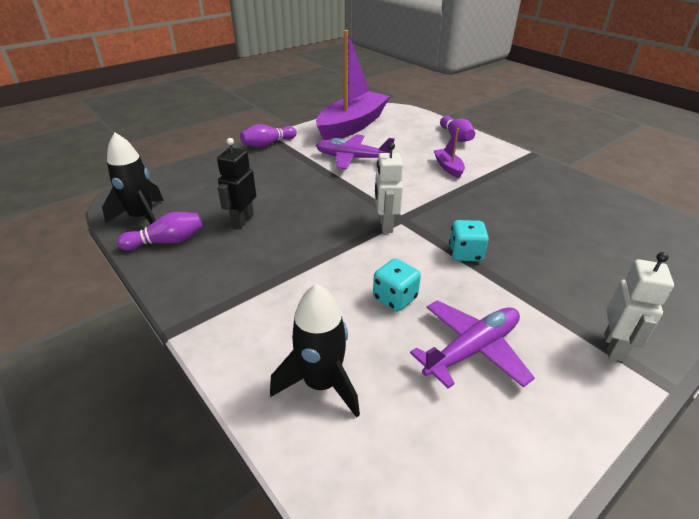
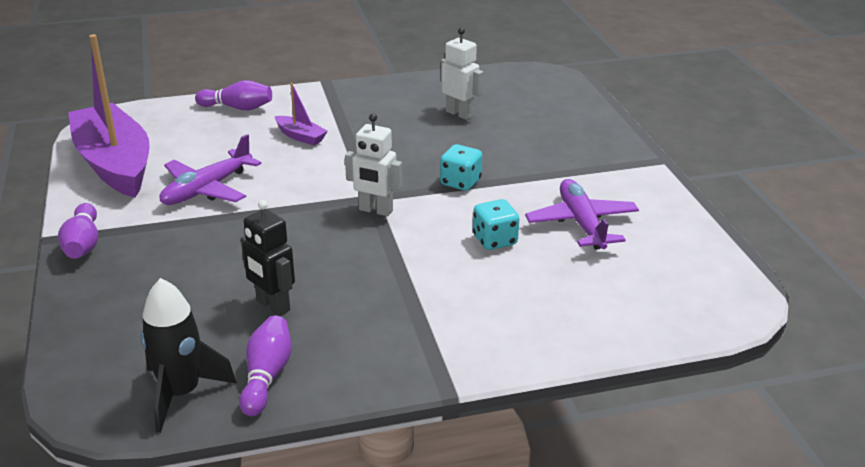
camera: 65 degrees left, 5 degrees down
black rocket [270,284,360,418] -> none
purple boat [434,128,465,178] -> purple boat turned 150 degrees counterclockwise [275,83,328,145]
white robot [604,252,674,362] -> white robot moved to [441,28,483,120]

